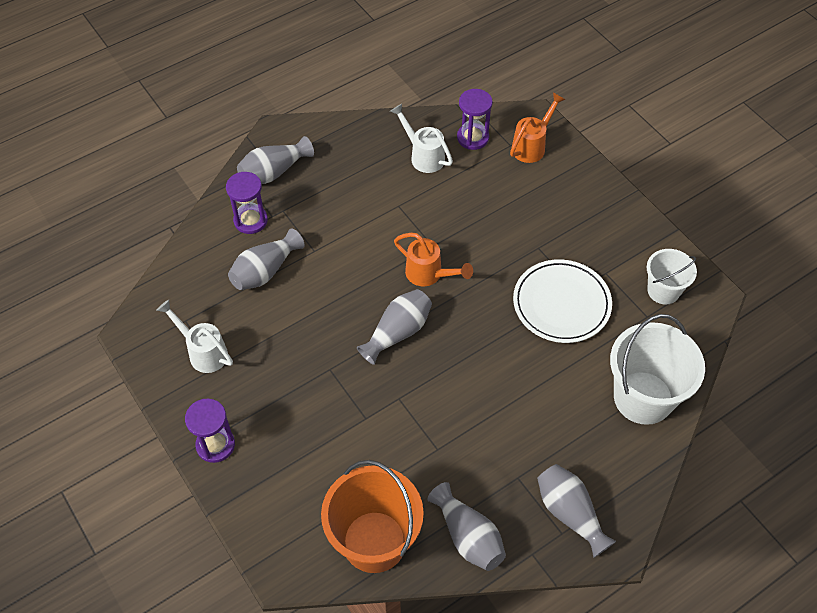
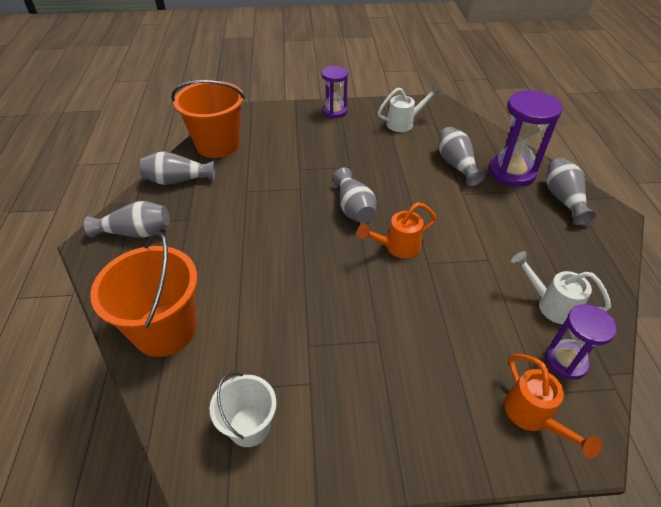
camera: 120 degrees right, 10 degrees down
purple hourglass [226,172,268,234] -> purple hourglass [489,90,563,187], size x1.60
white watering can [390,104,453,173] -> white watering can turned 135 degrees counterclockwise [511,251,611,324]
white plate [513,259,612,343] -> none
white bucket [610,314,705,425] -> orange bucket [90,231,197,357]

